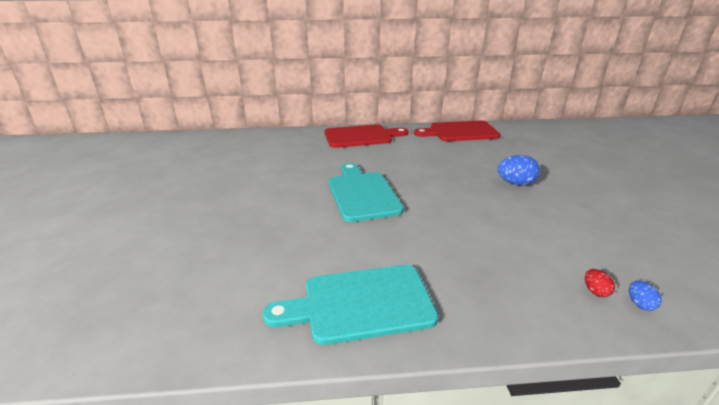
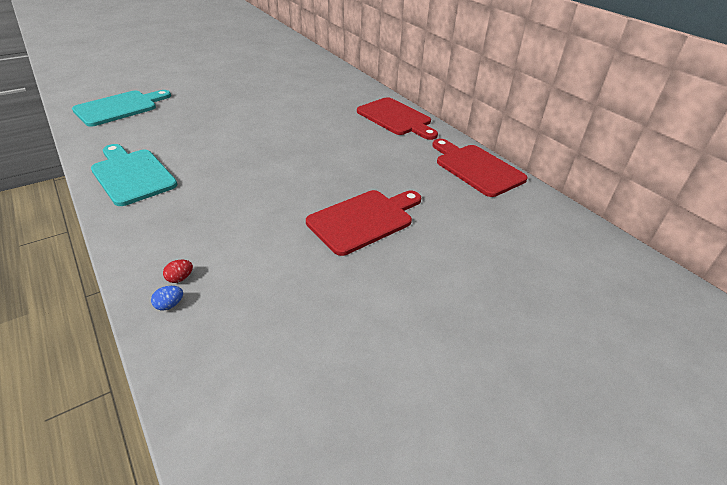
camera: 60 degrees right, 10 degrees up
turquoise cutting board [329,163,404,222] -> turquoise cutting board moved to [72,90,171,127]
blue egg [497,155,540,186] -> red cutting board [306,190,421,256]

